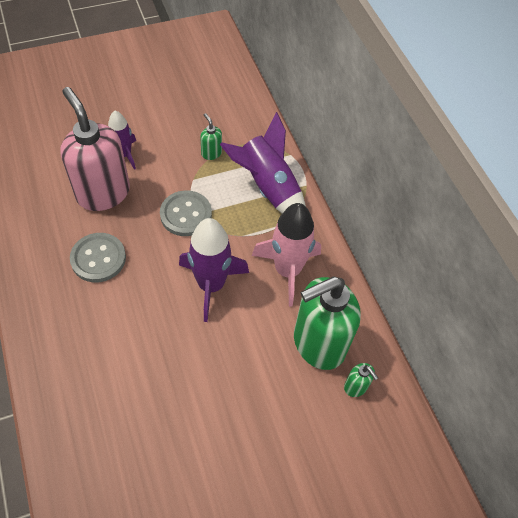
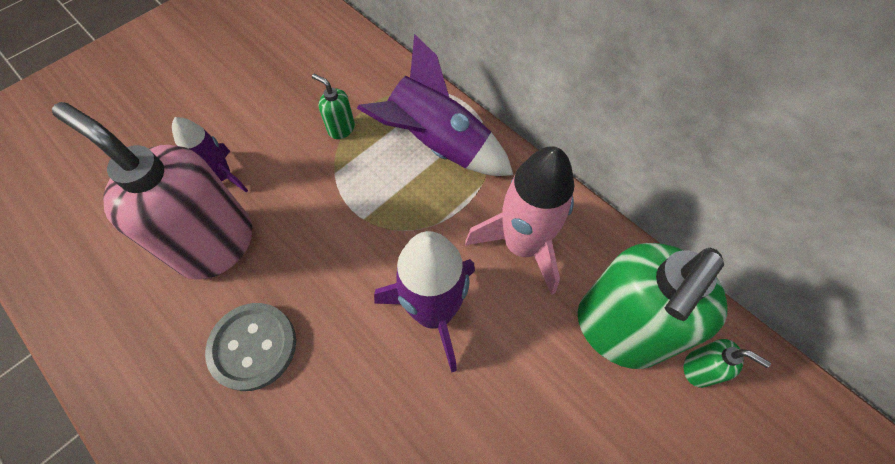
camera: 20 degrees left, 5 degrees up
grey button [160,190,212,236] -> none

